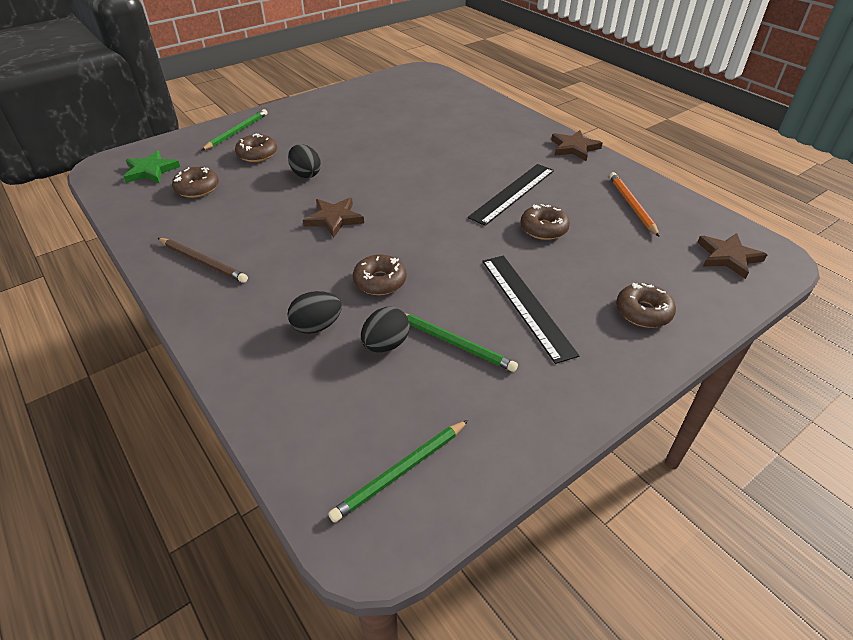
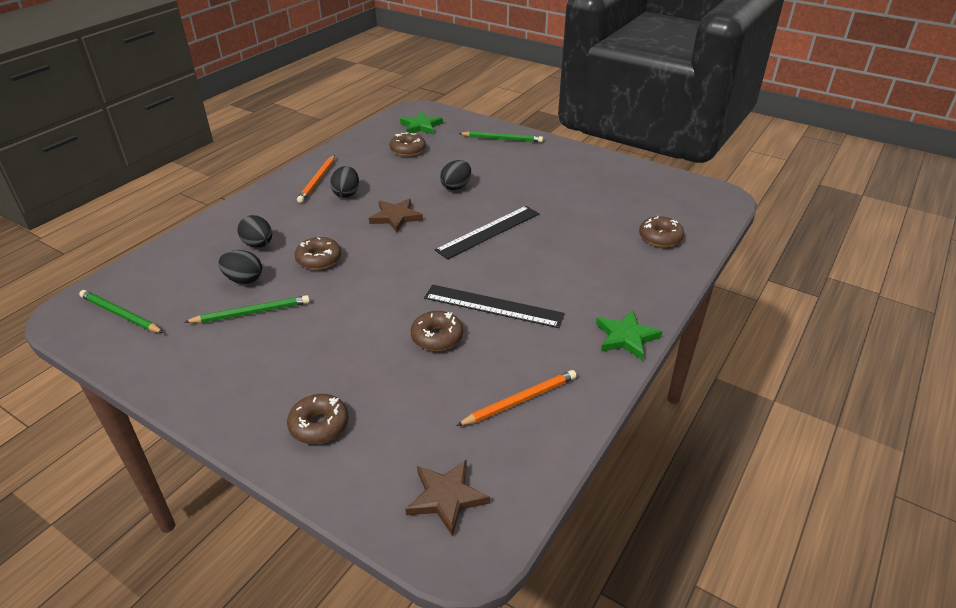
camera: 70 degrees right, 5 degrees down
brown pencil [158,238,248,283] -> orange pencil [297,155,335,203]
brown donut [235,134,277,162] -> brown donut moved to [639,216,684,247]
green pencil [405,313,518,372] -> green pencil turned 120 degrees counterclockwise [185,295,310,323]
black ruler [482,256,580,364] -> black ruler moved to [435,206,539,259]
brown star [551,130,603,161] -> green star [596,310,663,361]
none -> black egg [330,166,359,198]

